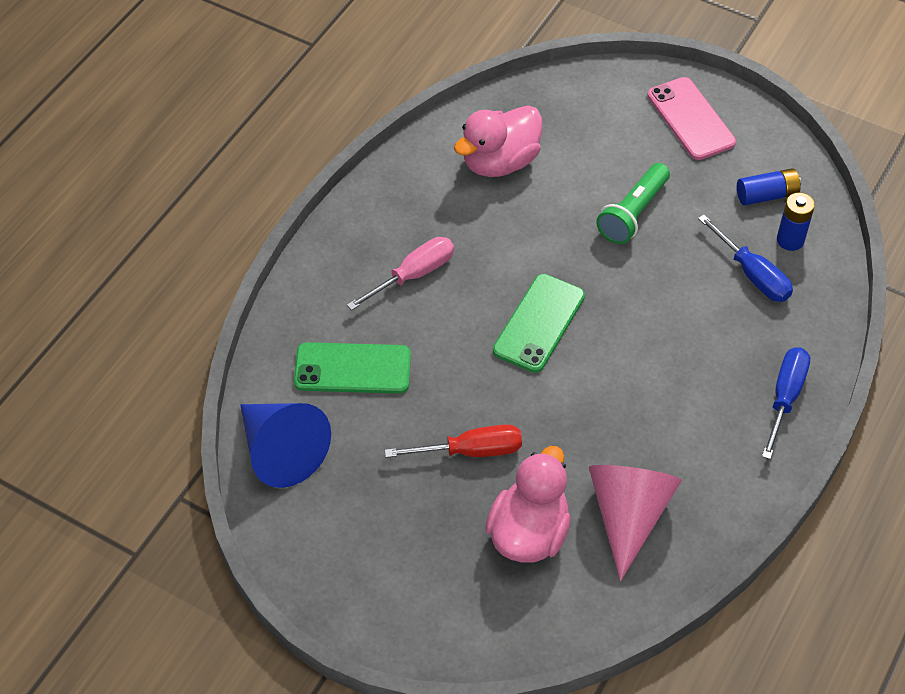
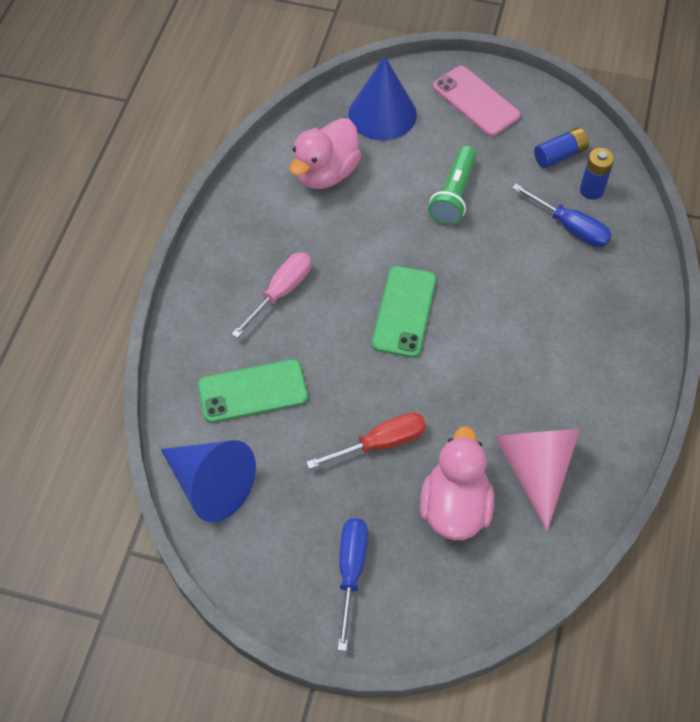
camera: 15 degrees left, 5 degrees up
blue screwdriver [762,347,810,459] -> blue screwdriver moved to [338,518,368,651]
none -> blue cone [348,56,417,140]

